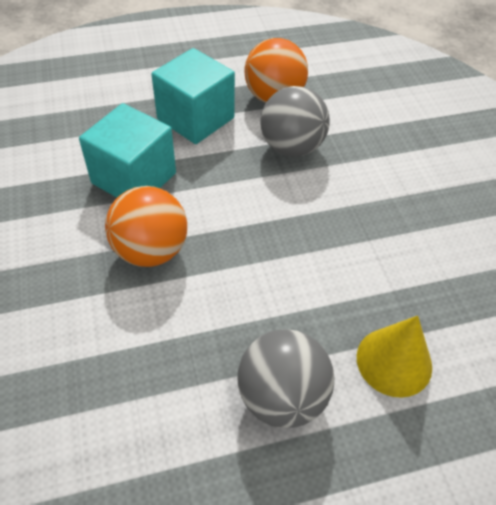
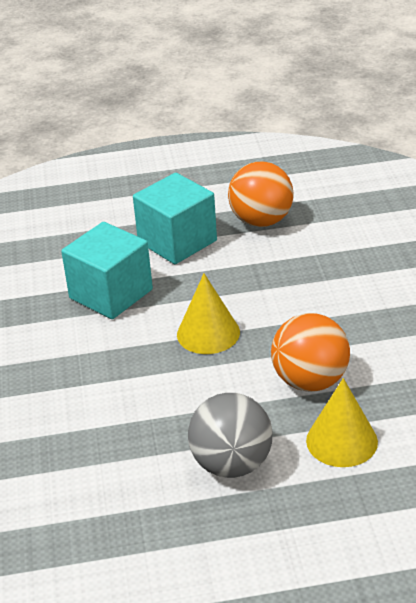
camera: 10 degrees right, 15 degrees down
orange ball [105,186,187,267] -> orange ball moved to [271,313,350,392]
grey ball [260,86,330,157] -> none
none -> yellow cone [177,274,240,354]

